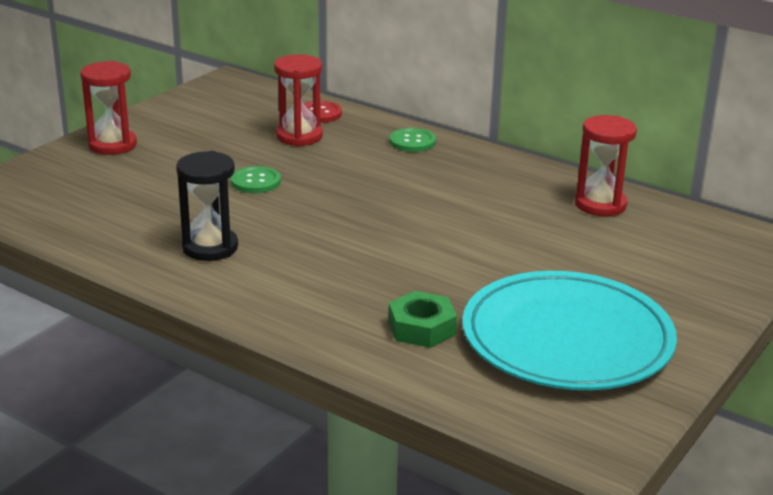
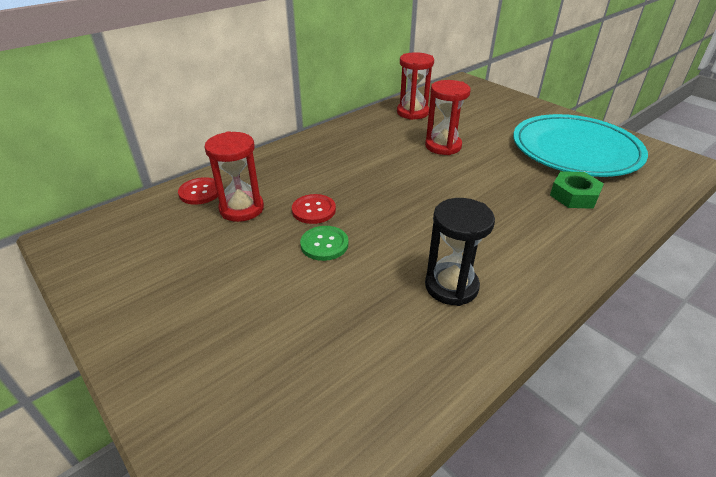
camera: 75 degrees left, 10 degrees up
red hourglass [80,61,137,155] -> red hourglass moved to [425,80,471,155]
green button [389,128,436,152] -> none
none -> red button [292,194,336,224]

